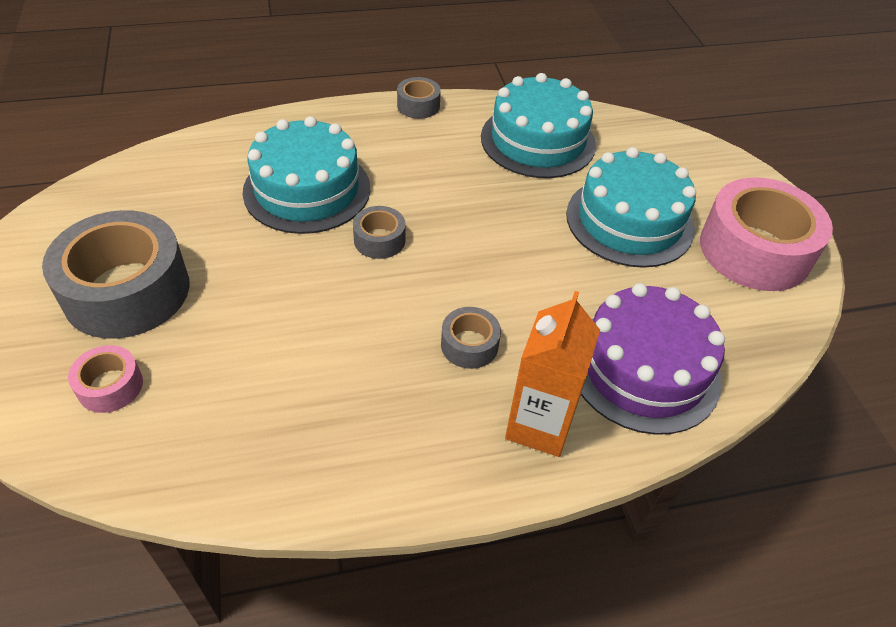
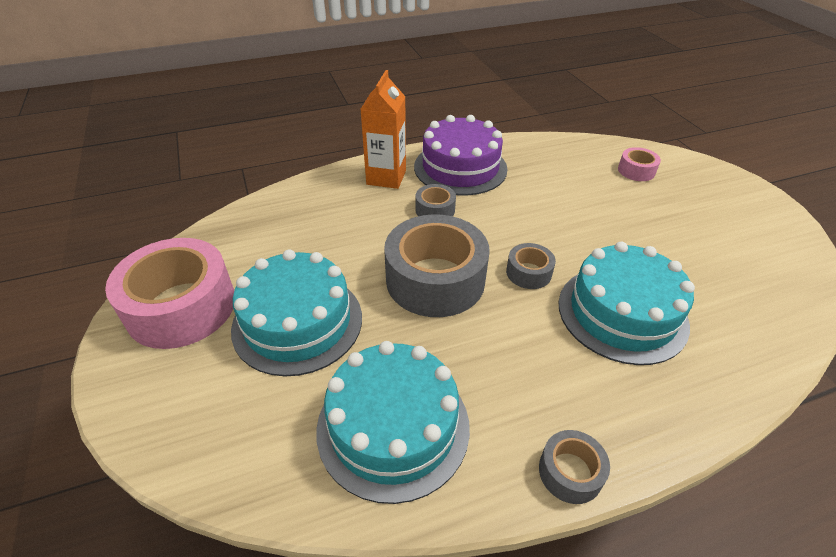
camera: 175 degrees right, 5 degrees down
grey tape [42,210,189,339] -> grey tape moved to [384,214,490,317]
purple cake [581,283,725,435] -> purple cake moved to [414,115,508,195]

